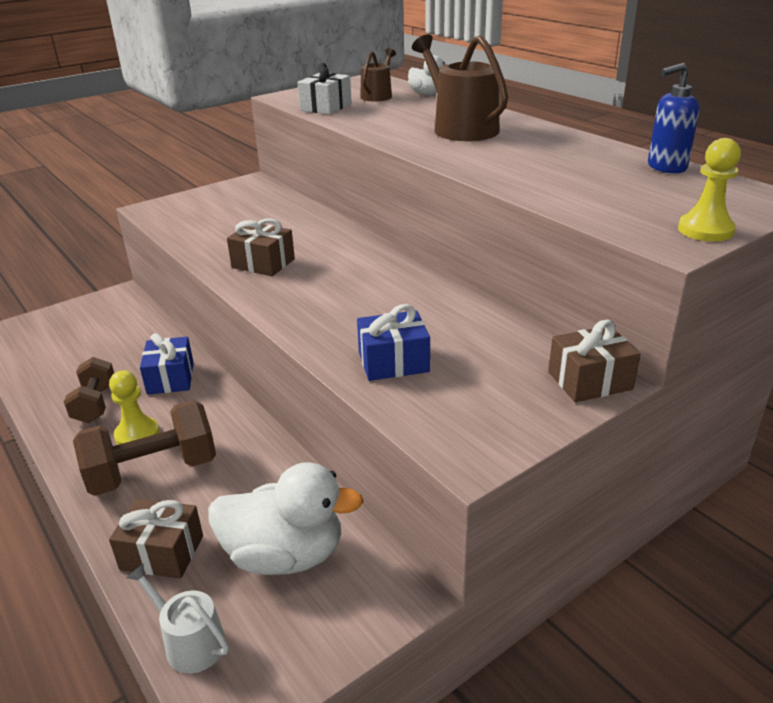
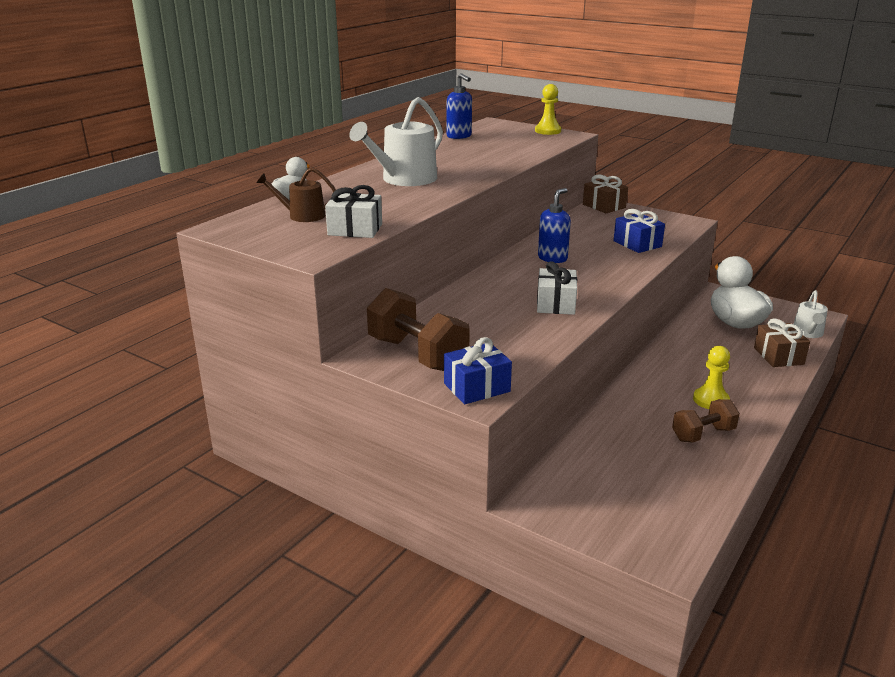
camera: 110 degrees left, 5 degrees down
brown dumbbell [73,400,216,496] -> brown dumbbell moved to [367,288,470,371]
blue gift [140,333,194,395] -> blue gift moved to [444,337,512,404]
brown gift [227,218,295,276] -> white gift [537,261,577,315]
brown watering can [412,34,508,141] -> white watering can [349,97,443,186]
none -> blue soap dispenser [538,188,571,263]

